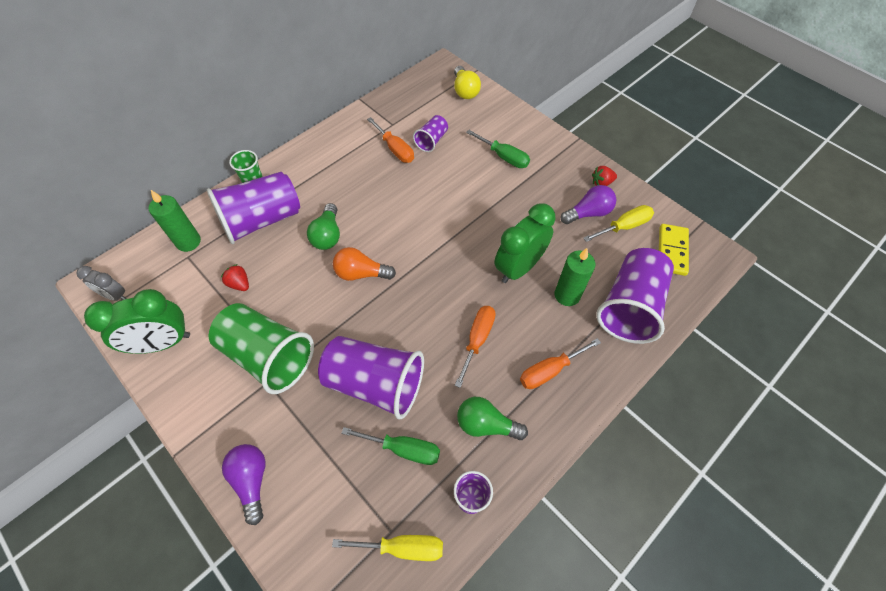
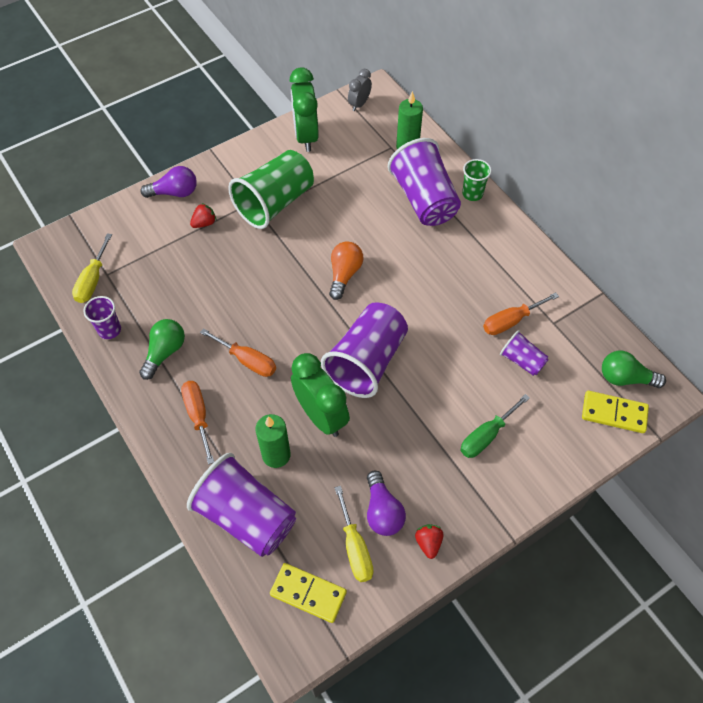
camera: 100 degrees right, 0 degrees up
red strawberry [221,264,249,291] -> red strawberry moved to [190,203,216,228]
green light bulb [307,203,340,250] -> green light bulb moved to [602,351,666,388]
purple cup [318,336,424,420] -> purple cup moved to [321,302,408,398]
green screwdriver [341,427,440,465] -> none
yellow light bulb [454,66,481,99] -> yellow domino [582,391,649,433]

